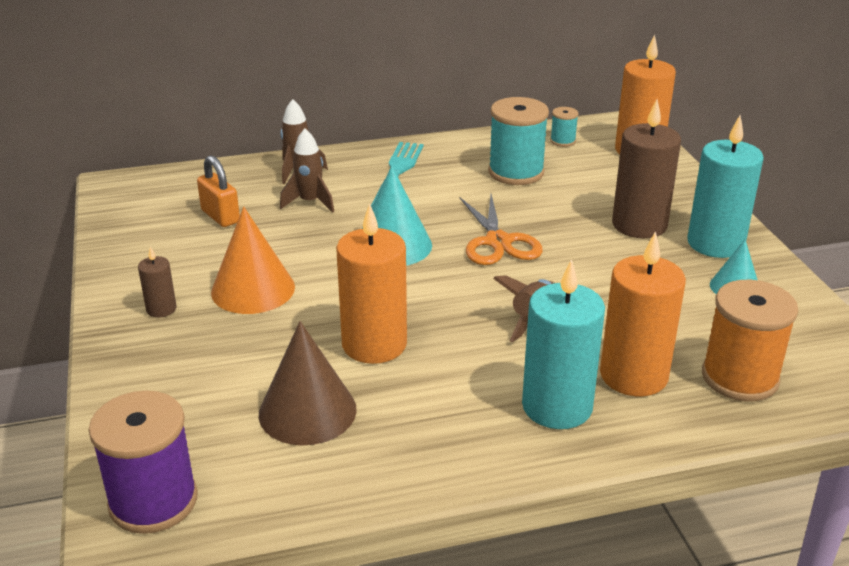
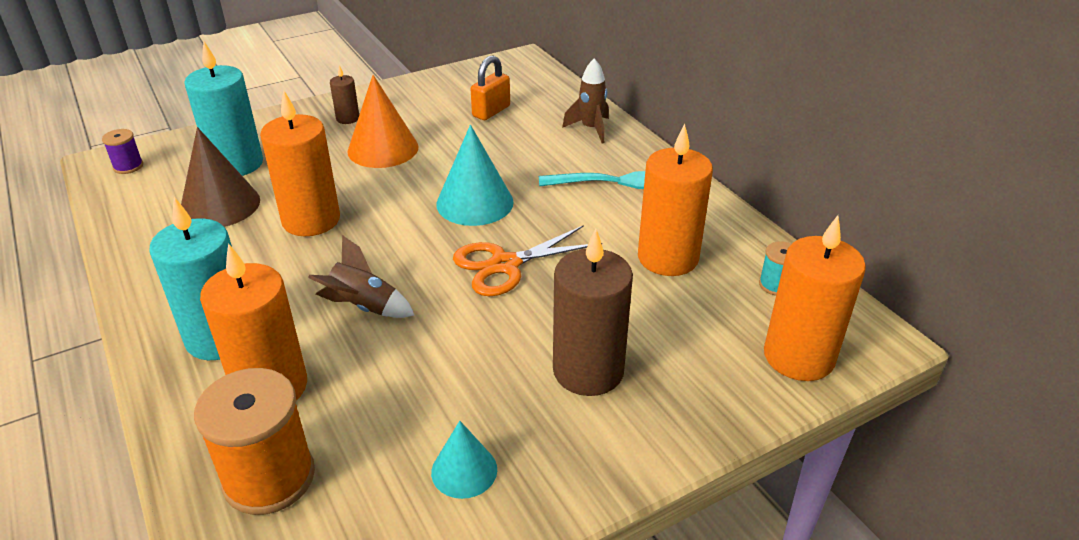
camera: 75 degrees right, 5 degrees up
purple spool [88,390,198,534] -> purple spool [102,129,143,174], size x0.48
brown rocket [280,129,334,213] -> none
turquoise spool [488,97,549,185] -> orange candle [638,124,713,276]
turquoise candle [687,116,764,258] -> turquoise candle moved to [184,41,263,176]

